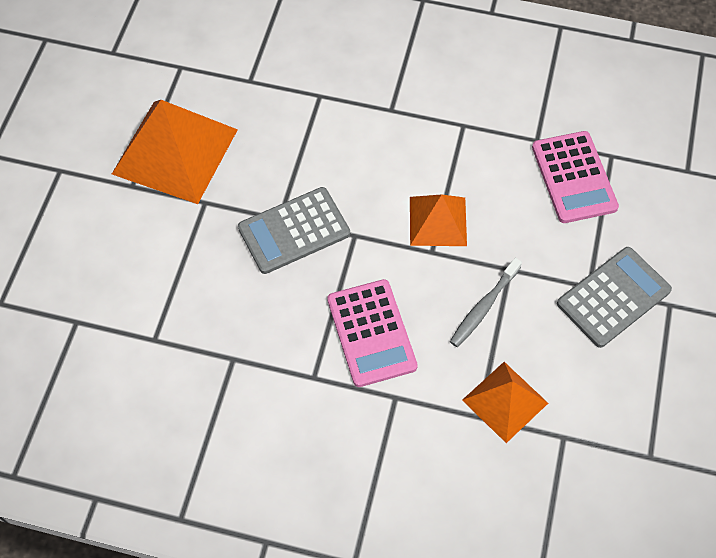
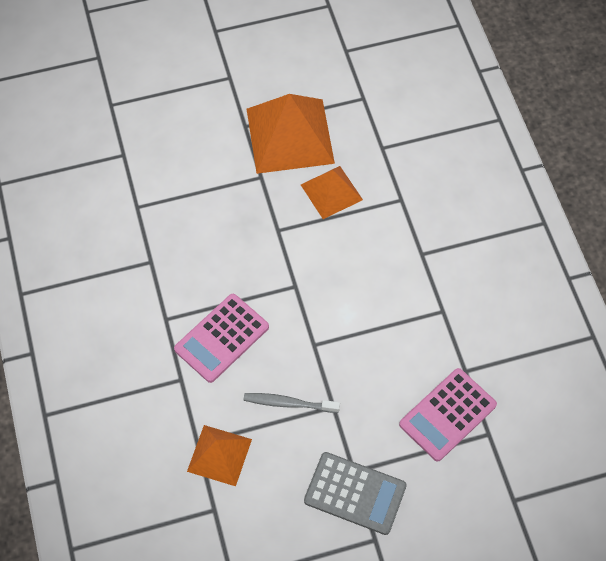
camera: 60 degrees right, 0 degrees up
grey calculator [238,187,350,274] -> none
orange pyramid [410,194,467,246] -> orange pyramid moved to [301,166,363,219]

